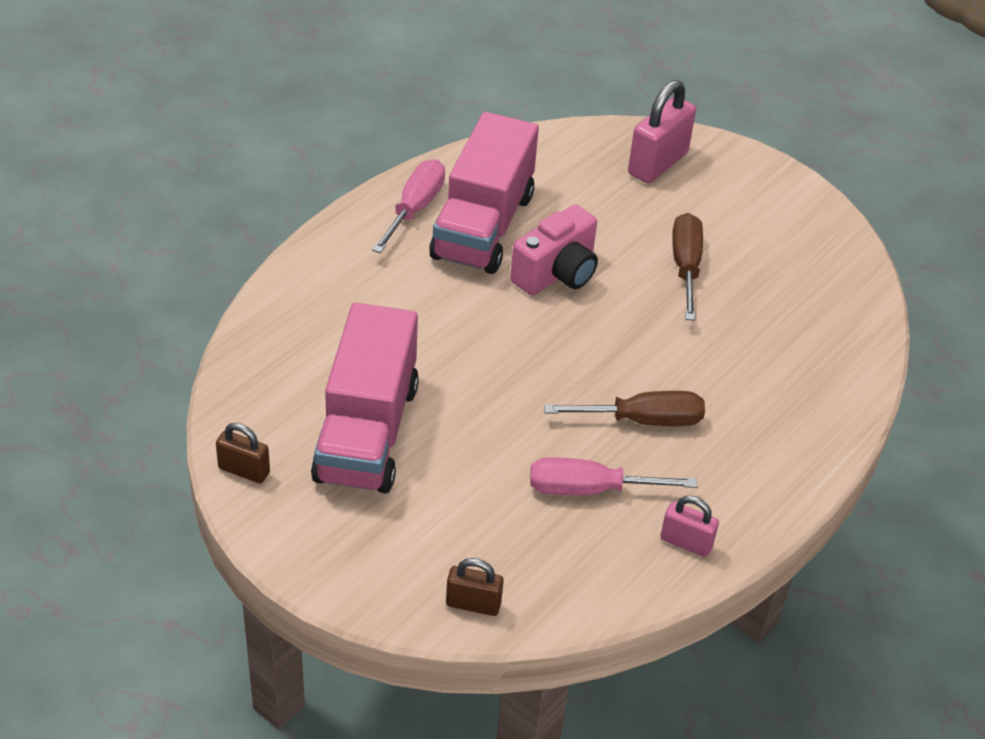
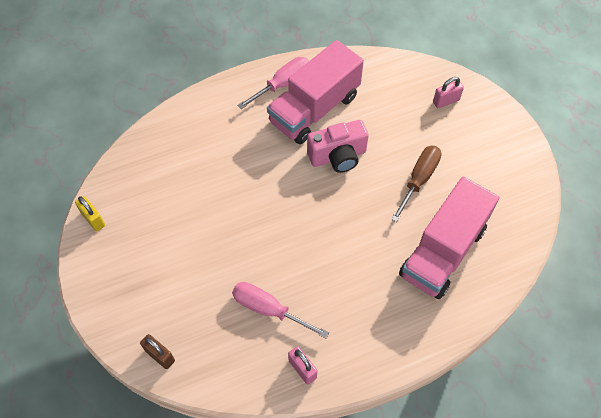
camera: 30 degrees right, 15 degrees up
brown padlock [216,423,270,483] -> yellow padlock [75,196,105,231]
pink truck [311,303,419,493] -> pink truck moved to [399,177,499,299]
brown screwdriver [544,391,705,426] -> none
pink padlock [628,80,696,183] -> pink padlock [433,77,464,108], size x0.57

